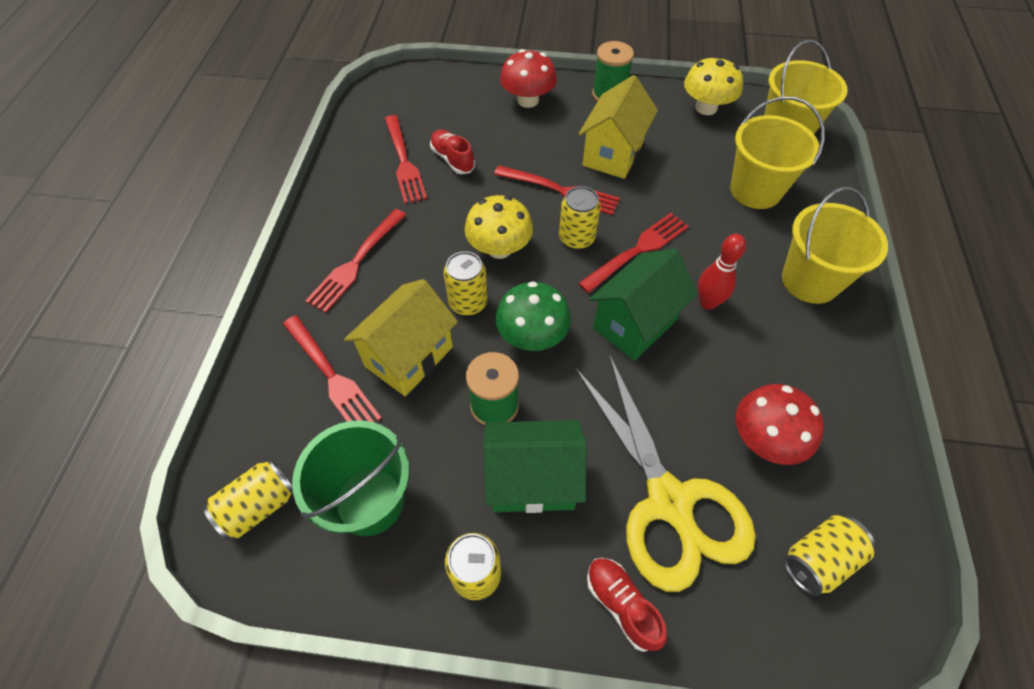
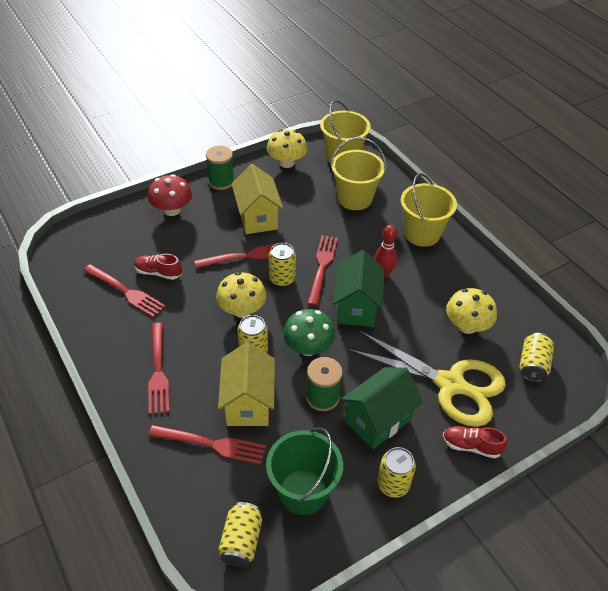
camera: 40 degrees left, 10 degrees down
red mushroom [736,384,824,465] -> yellow mushroom [446,288,497,334]

